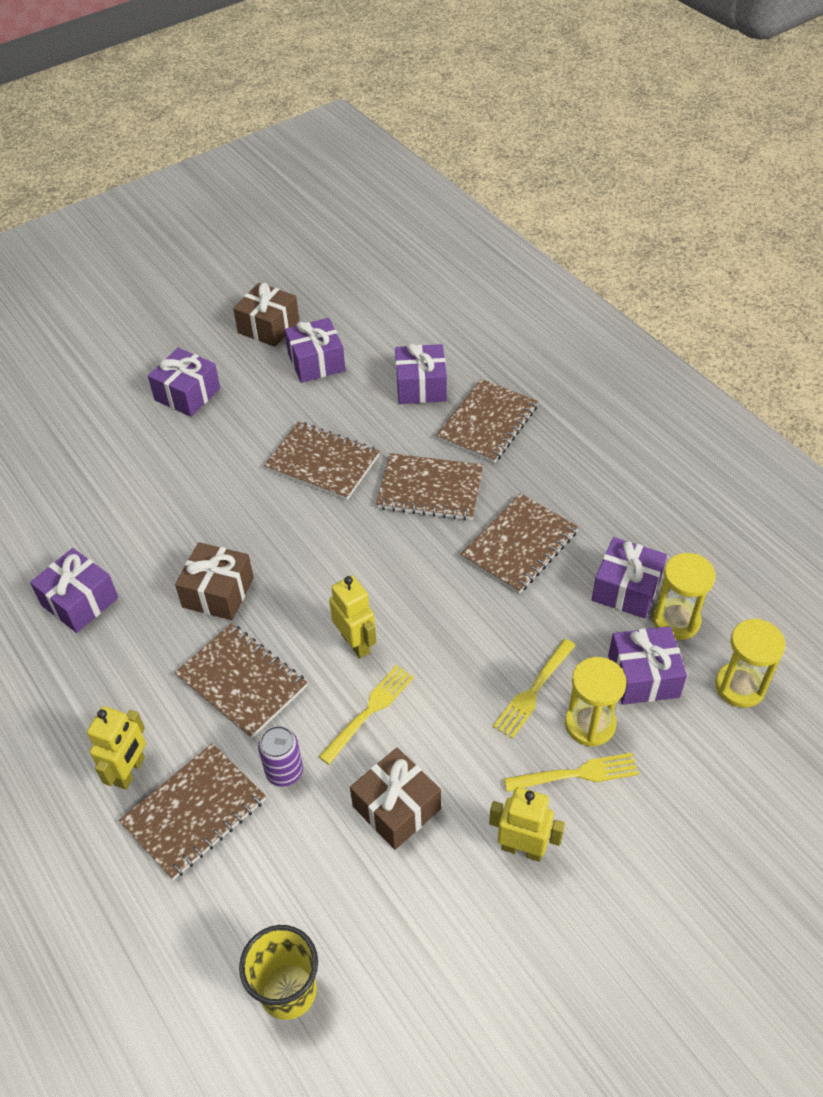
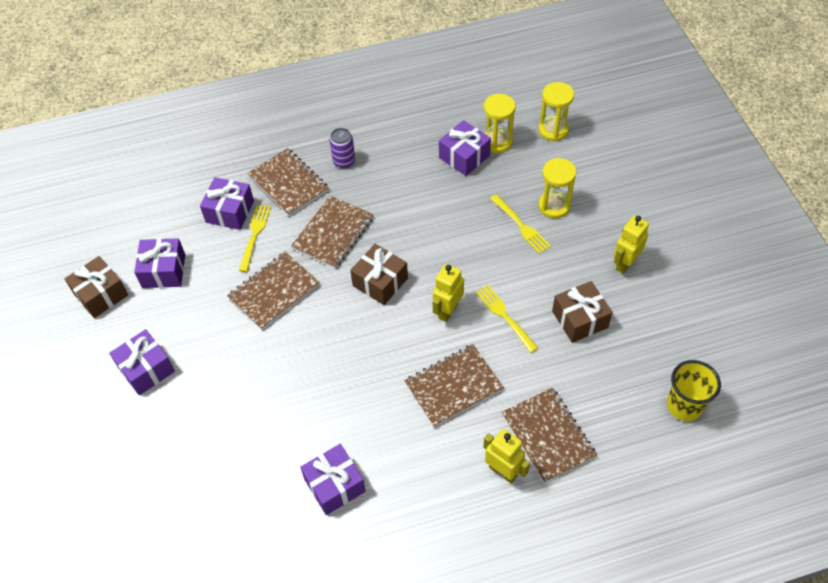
camera: 70 degrees left, 5 degrees up
brown gift [175,542,254,620] -> brown gift moved to [350,244,408,305]
purple can [258,726,303,787] -> purple can moved to [330,128,355,168]
yellow robot [329,575,376,658] -> yellow robot turned 45 degrees counterclockwise [433,264,464,322]
brown notebook [461,493,578,594] -> none
yellow fork [504,753,639,792] -> yellow fork moved to [239,204,271,272]
purple gift [608,626,687,705] -> none

